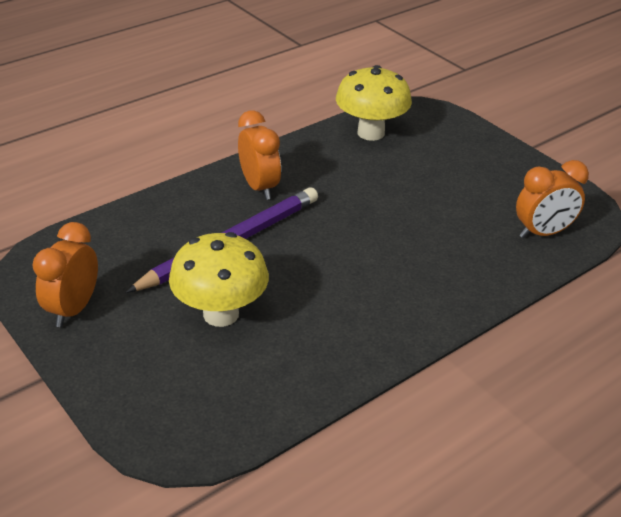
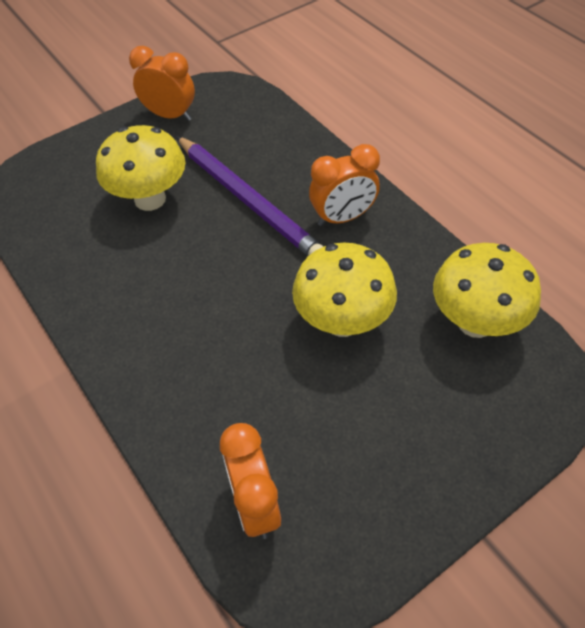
camera: 95 degrees right, 15 degrees up
none -> yellow mushroom [292,243,397,337]

